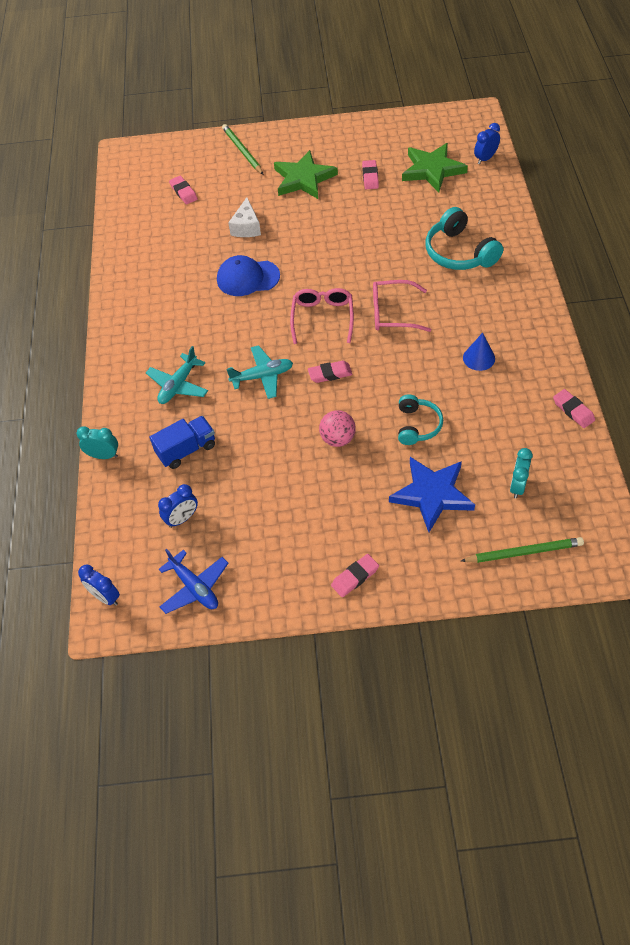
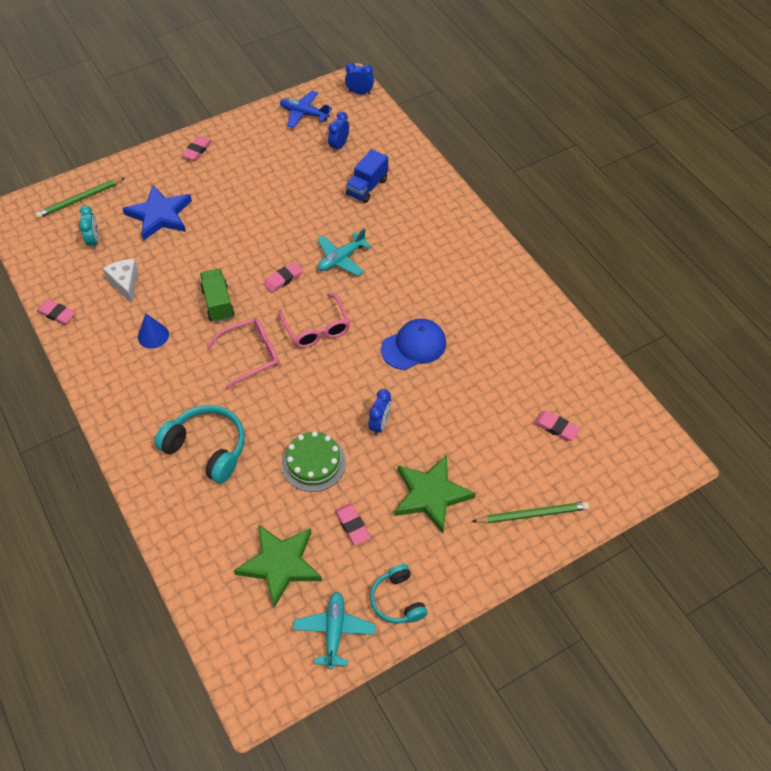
camera: 150 degrees right, 0 degrees up
turquoise clock [76,426,118,459] -> none
turquoise plane [146,346,208,404] -> turquoise plane moved to [293,592,376,669]
green pencil [222,124,264,175] -> green pencil turned 45 degrees counterclockwise [472,502,589,523]
white cheese [228,197,261,237] -> white cheese moved to [103,259,138,303]
pink ball [319,410,356,447] -> none
turquoise headphones [398,394,443,445] -> turquoise headphones moved to [370,564,428,623]
blue clock [474,123,500,164] -> blue clock moved to [369,389,392,436]
none -> green truck [200,269,235,322]
none -> green cake [282,431,346,492]

